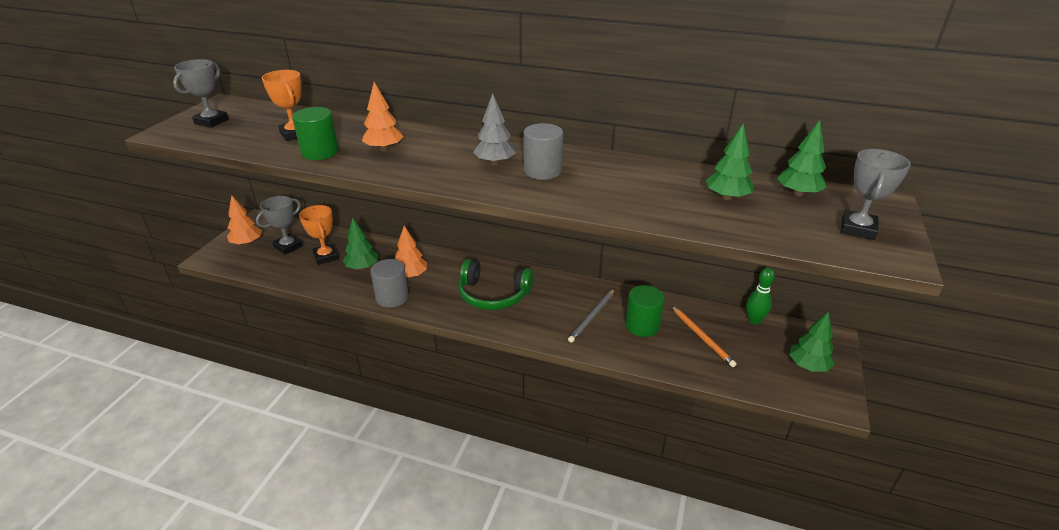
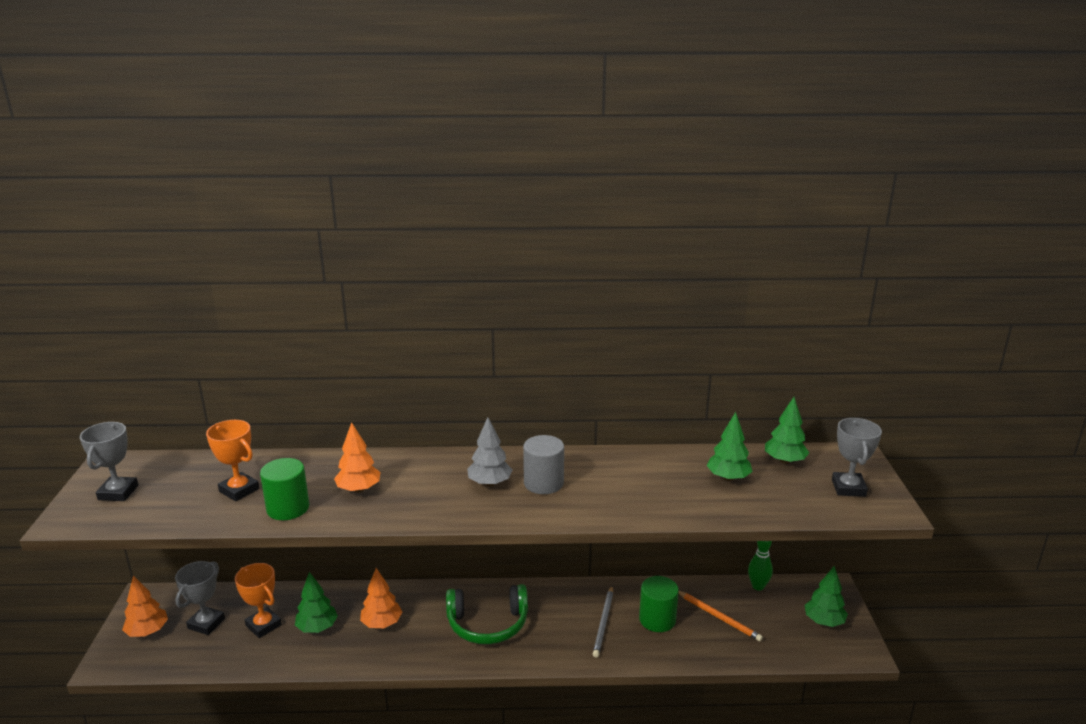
camera: 20 degrees left, 10 degrees down
grey cylinder [370,259,409,308] -> none

